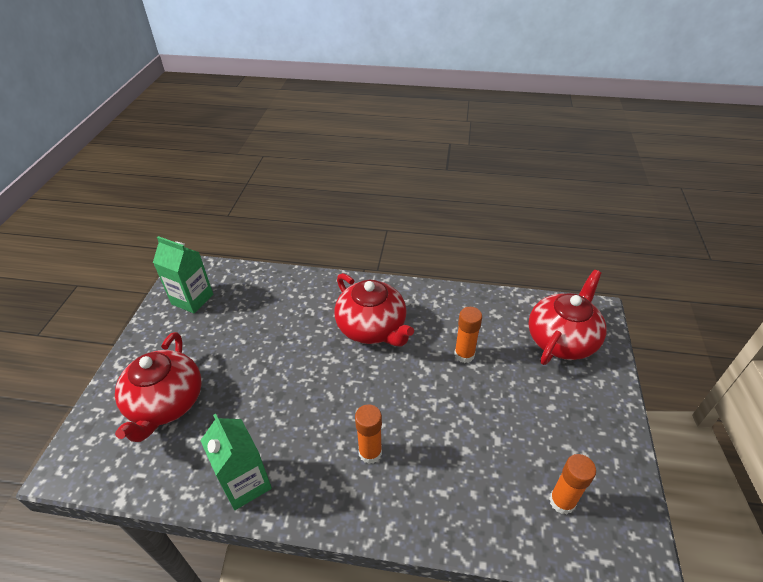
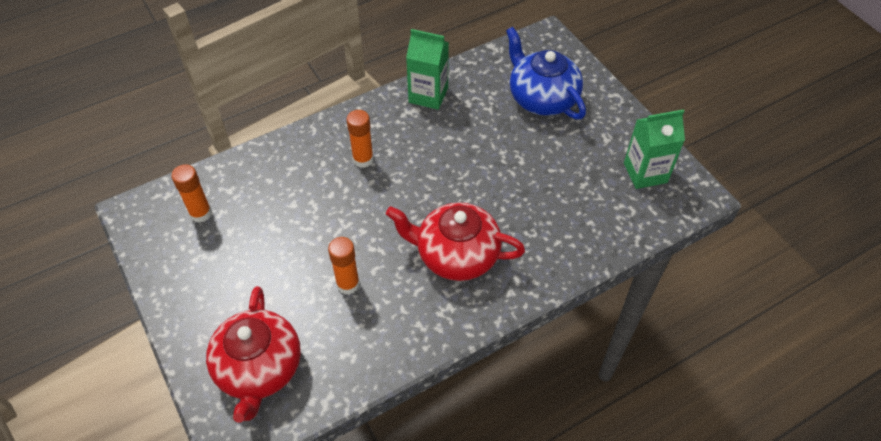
camera: 140 degrees right, 10 degrees up
red teapot [115,332,202,442] -> blue teapot [506,27,586,120]

